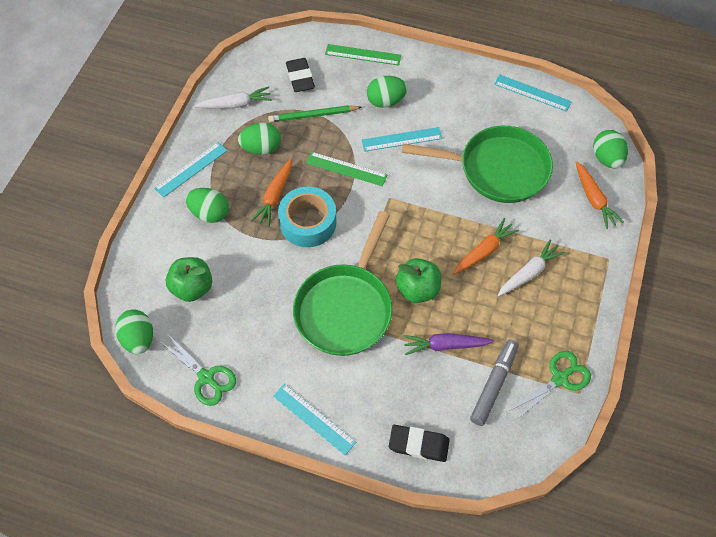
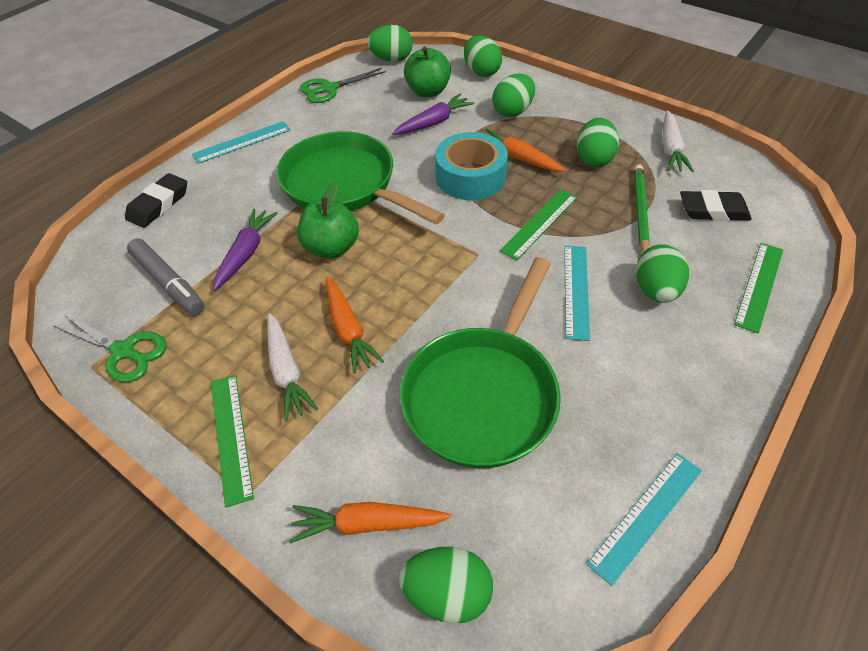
camera: 110 degrees right, 10 degrees down
turquoise ruler [154,142,227,198] -> none
green scissors [511,351,591,418] -> green scissors turned 45 degrees counterclockwise [54,314,167,382]
none -> green ruler [211,375,254,508]
none -> purple carrot [393,94,474,135]
none -> green egg [464,35,502,77]

